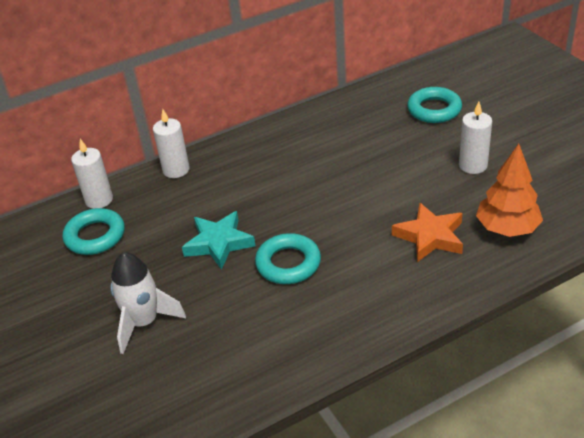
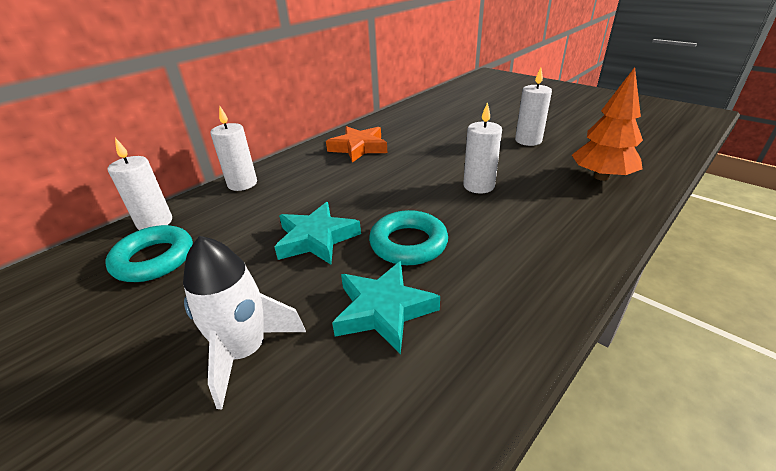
camera: 20 degrees left, 5 degrees down
orange star [392,203,463,262] -> orange star moved to [326,126,387,163]
turquoise ring [407,87,462,123] -> none
none -> turquoise star [332,261,440,354]
none -> white candle [463,102,502,193]

